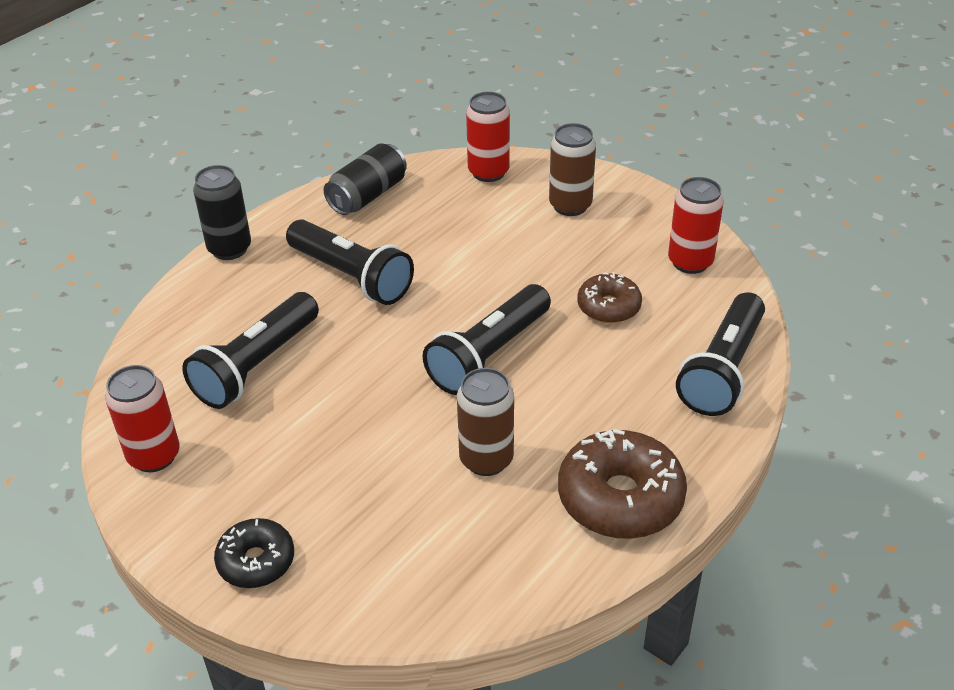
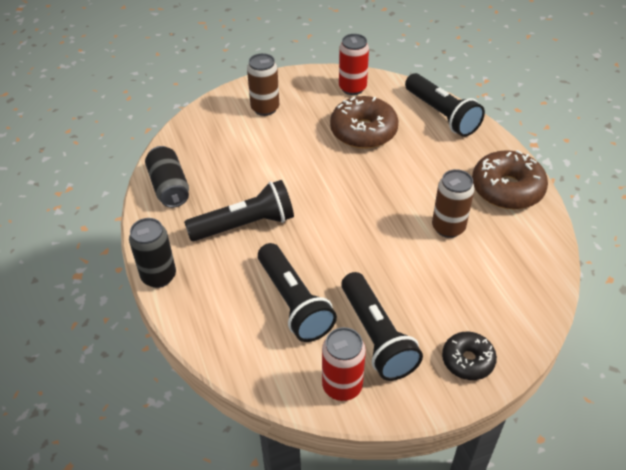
camera: 60 degrees left, 5 degrees up
black flashlight [423,284,551,395] -> black flashlight moved to [341,272,423,381]
red can [466,92,510,182] -> none
brown donut [577,272,642,323] -> brown donut [330,96,399,149], size x1.68

